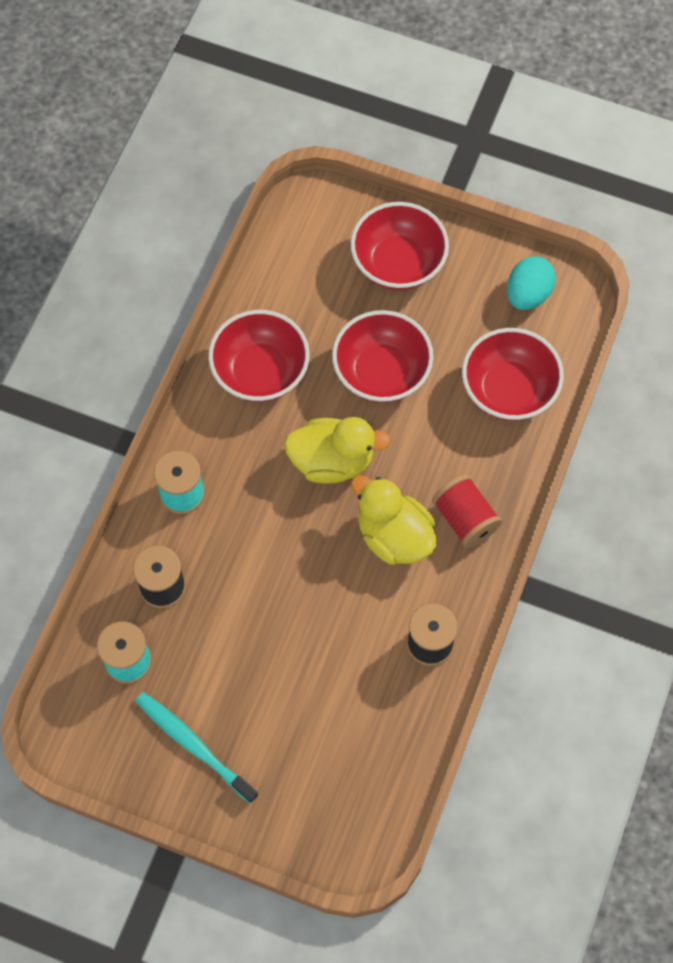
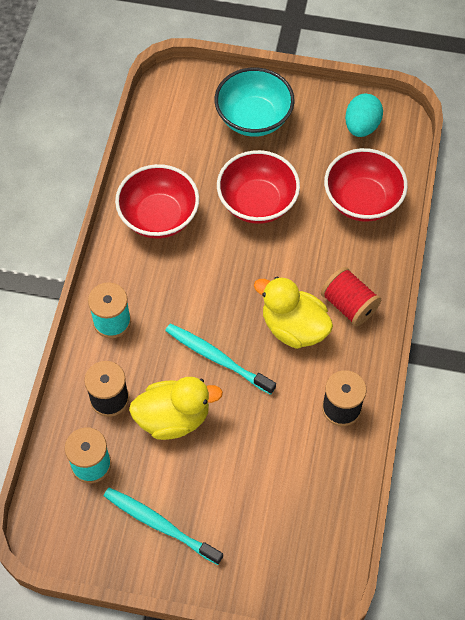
camera: 10 degrees left, 5 degrees down
yellow duck [284,417,391,484] -> yellow duck moved to [129,377,223,440]
red bowl [351,202,449,290] -> turquoise bowl [215,67,295,137]
none -> turquoise toothbrush [165,324,276,395]

